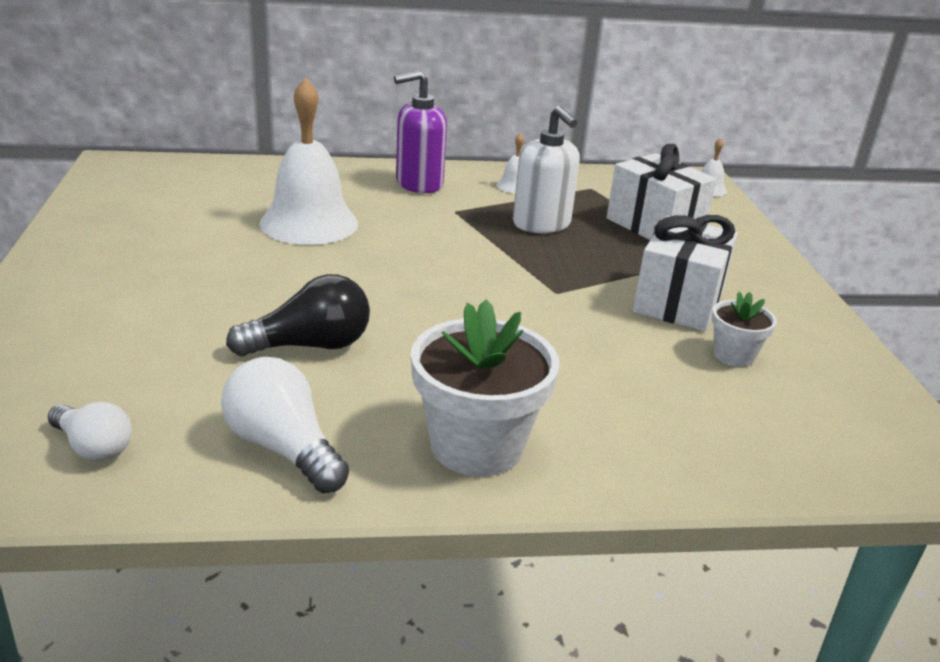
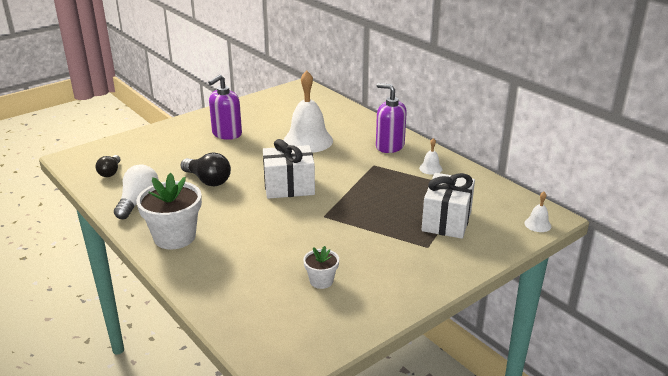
camera: 60 degrees right, 0 degrees up
white light bulb [48,402,132,461] -> black light bulb [96,155,121,177]
white soap dispenser [513,106,580,233] -> none
white gift [633,215,738,331] -> white gift moved to [263,139,315,199]
none -> purple soap dispenser [208,75,242,140]

